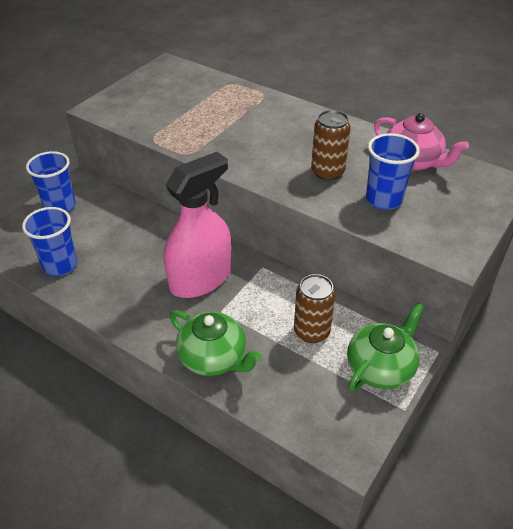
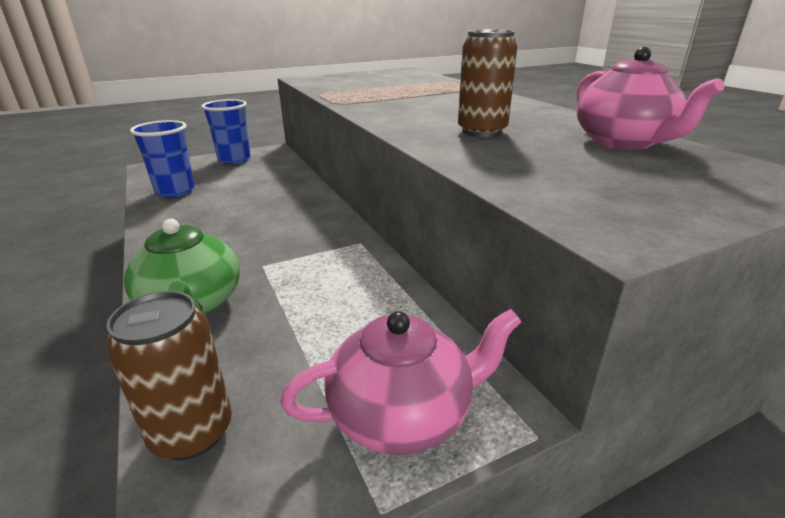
camera: 30 degrees right, 15 degrees down
pink spray bottle [164,152,232,298] -> none
brown can [294,274,336,343] -> brown can moved to [105,291,232,460]
green teapot [347,303,424,391] -> pink teapot [281,309,522,455]
blue cup [366,133,420,210] -> none

